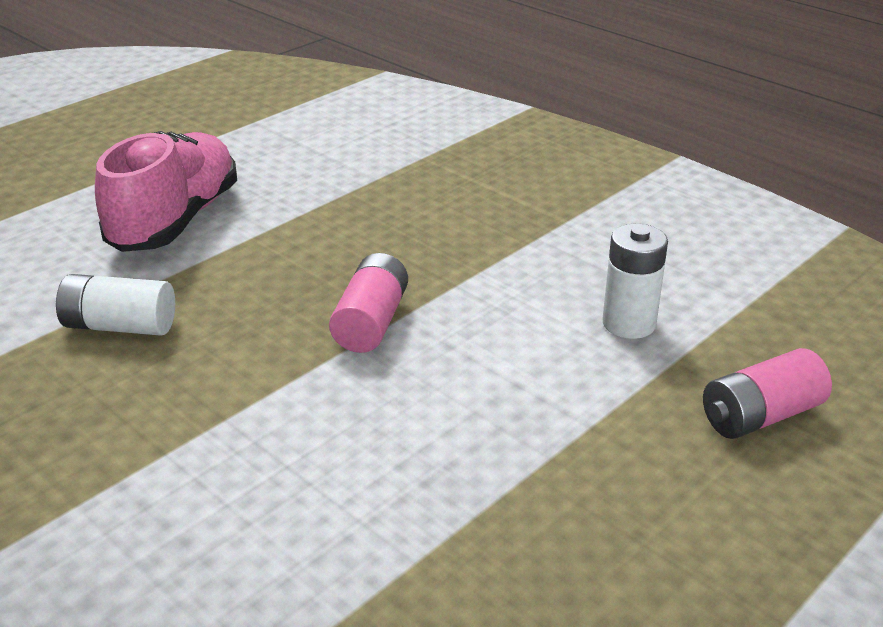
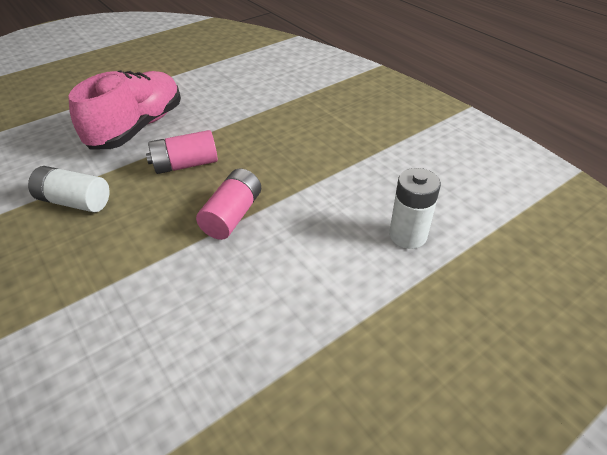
camera: 10 degrees right, 10 degrees up
pink battery [703,348,832,439] -> pink battery moved to [146,130,218,174]

